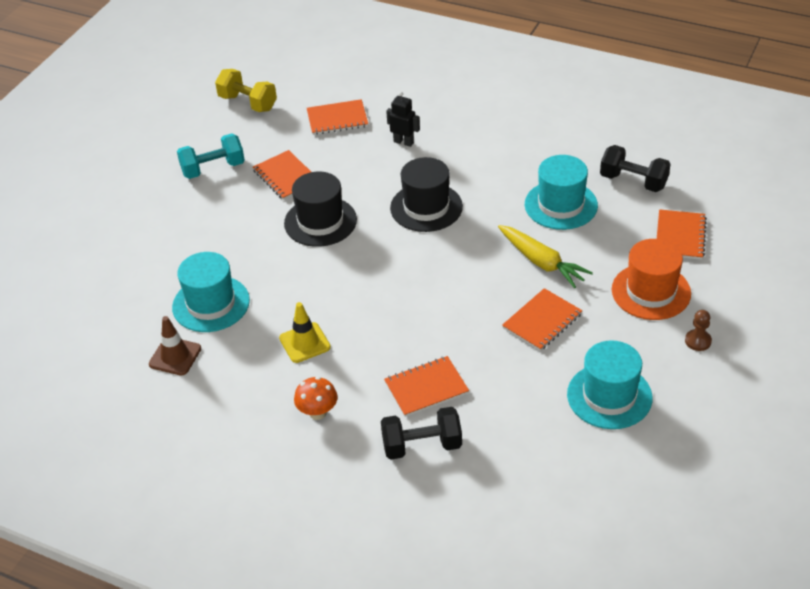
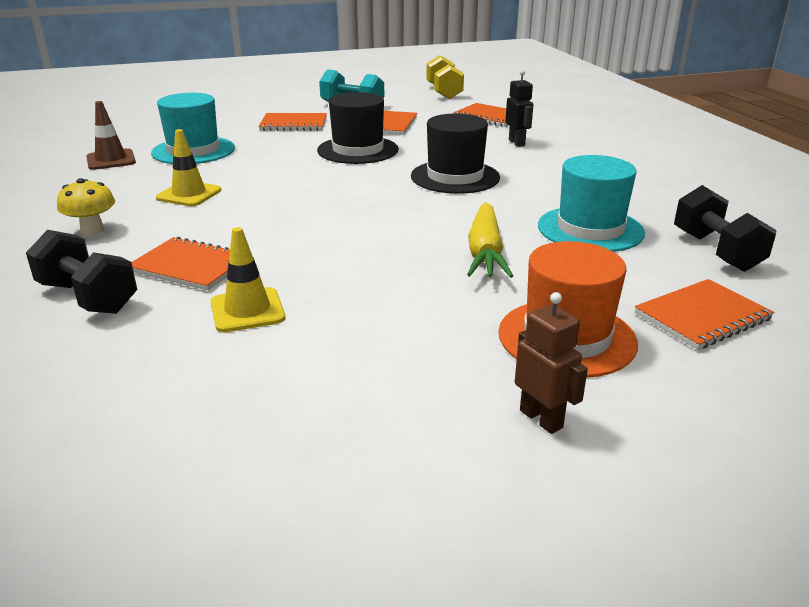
camera: 45 degrees right, 15 degrees down
orange mushroom [294,376,338,420] -> yellow mushroom [57,178,115,236]
orange notebook [502,288,583,351] -> orange notebook moved to [259,113,327,131]
turquoise hat [567,340,653,429] -> none
brown pawn [685,310,712,351] -> brown robot [515,292,588,434]
none -> yellow traffic cone [211,227,285,332]

